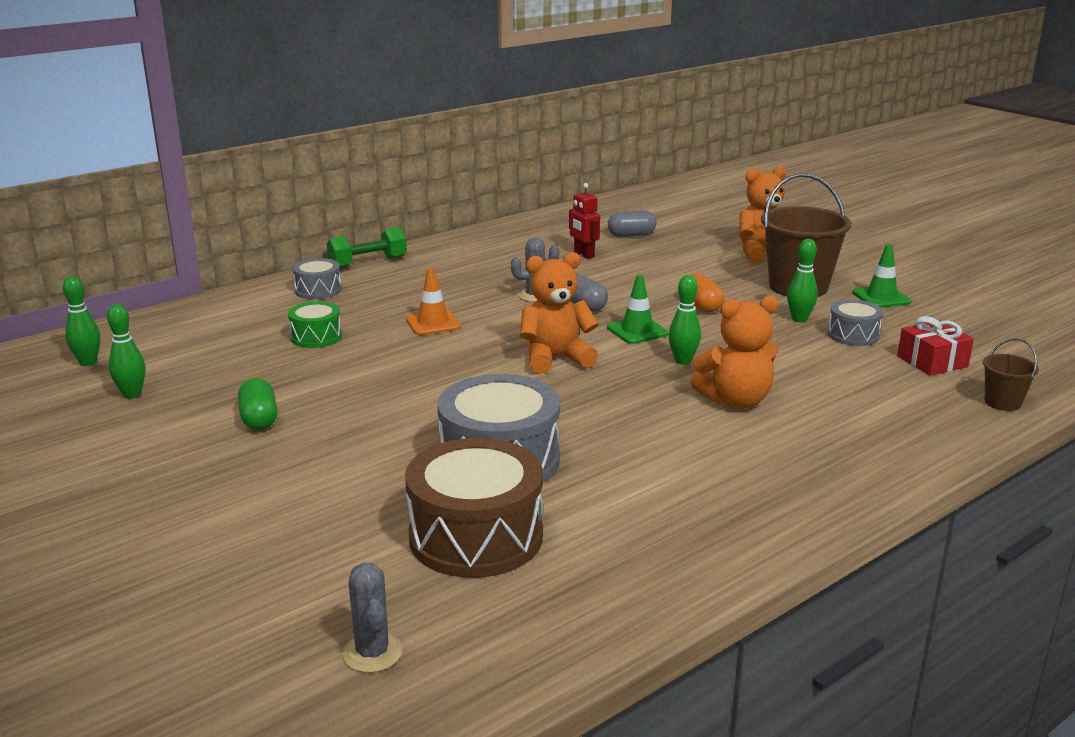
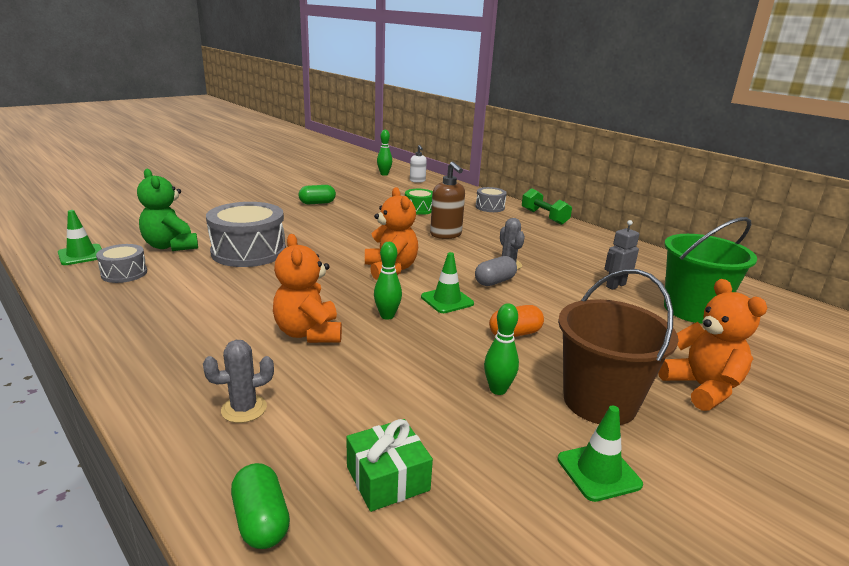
camera: 85 degrees right, 0 degrees up
green bowling pin [107,304,146,399] -> none
grey cactus [342,563,402,673] -> grey cactus moved to [203,340,274,423]
brown drum [405,438,543,578] -> green teddy bear [137,169,198,251]
orange traffic cone [406,268,461,335] -> brown soap dispenser [430,162,465,239]
red robot [569,183,600,259] -> grey robot [604,220,639,290]
grey capsule [608,210,656,237] -> green bucket [664,217,757,324]
grey drum [828,300,883,346] -> grey drum moved to [96,244,147,283]
red gift [897,316,974,376] -> green gift [346,419,433,512]
brown bucket [983,338,1039,411] -> green capsule [231,463,290,549]
none -> green traffic cone [58,210,102,265]
none -> white soap dispenser [410,145,427,183]

